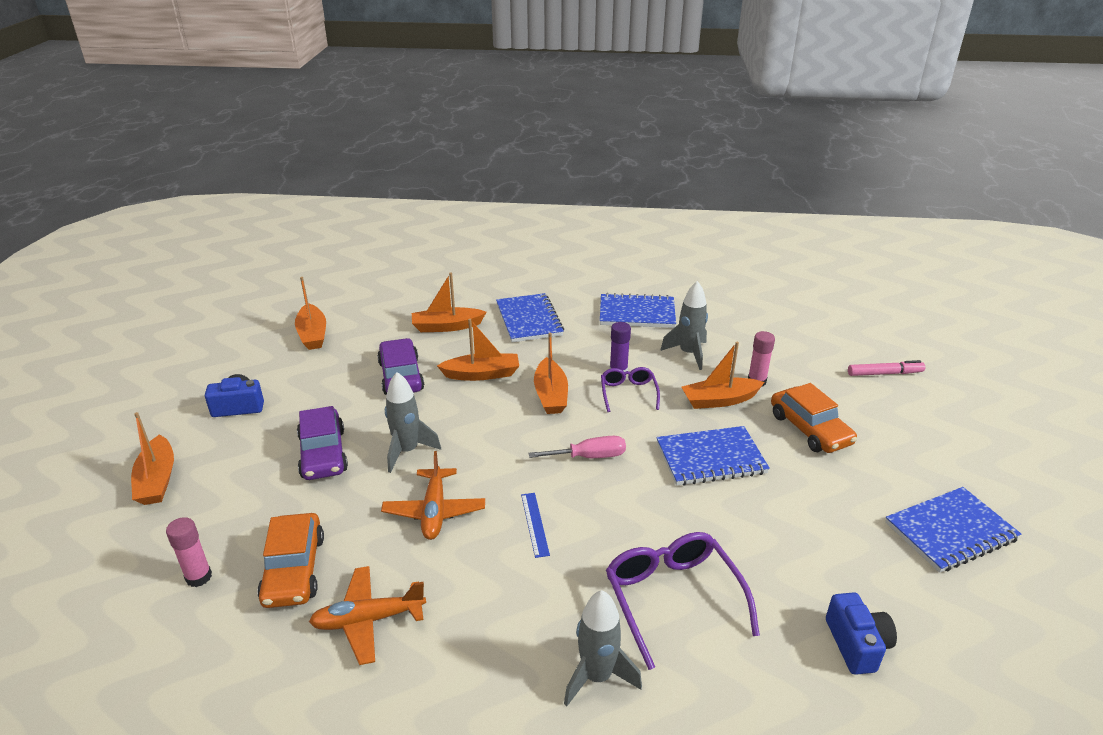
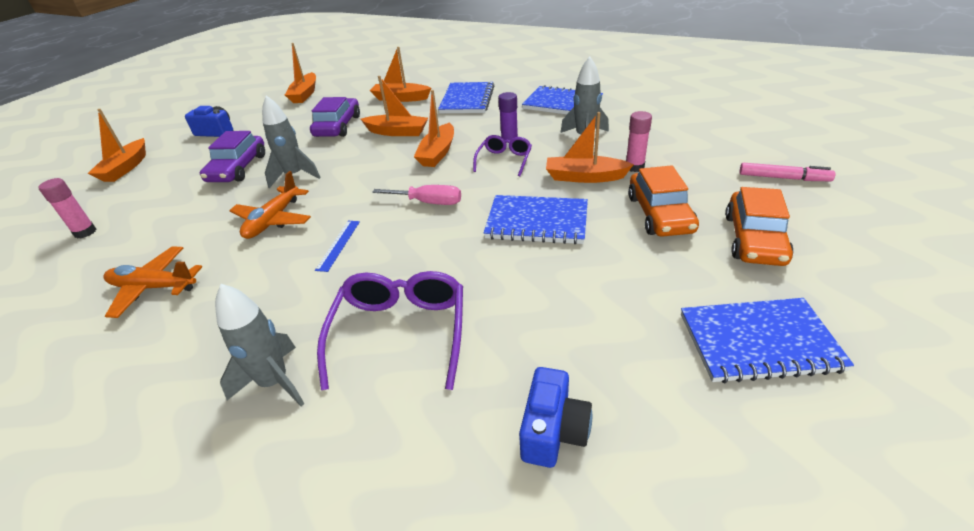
camera: 25 degrees right, 5 degrees up
orange car [257,513,324,608] -> orange car moved to [725,187,794,266]

